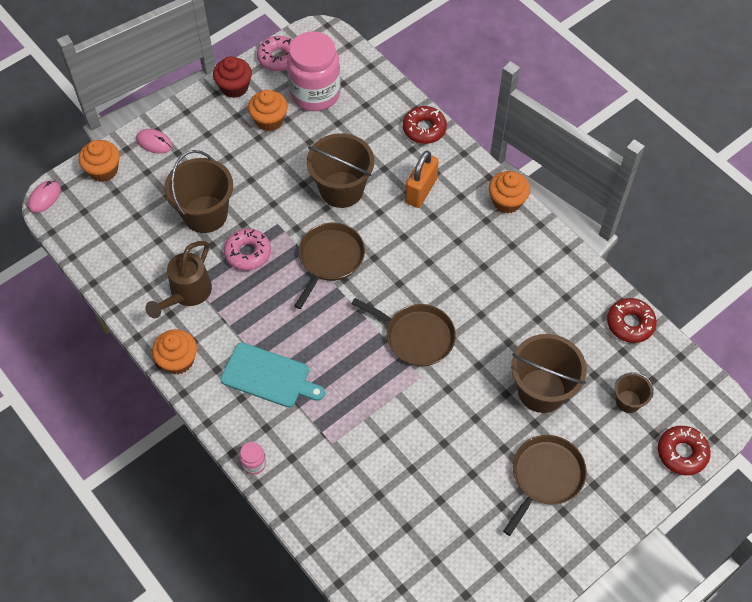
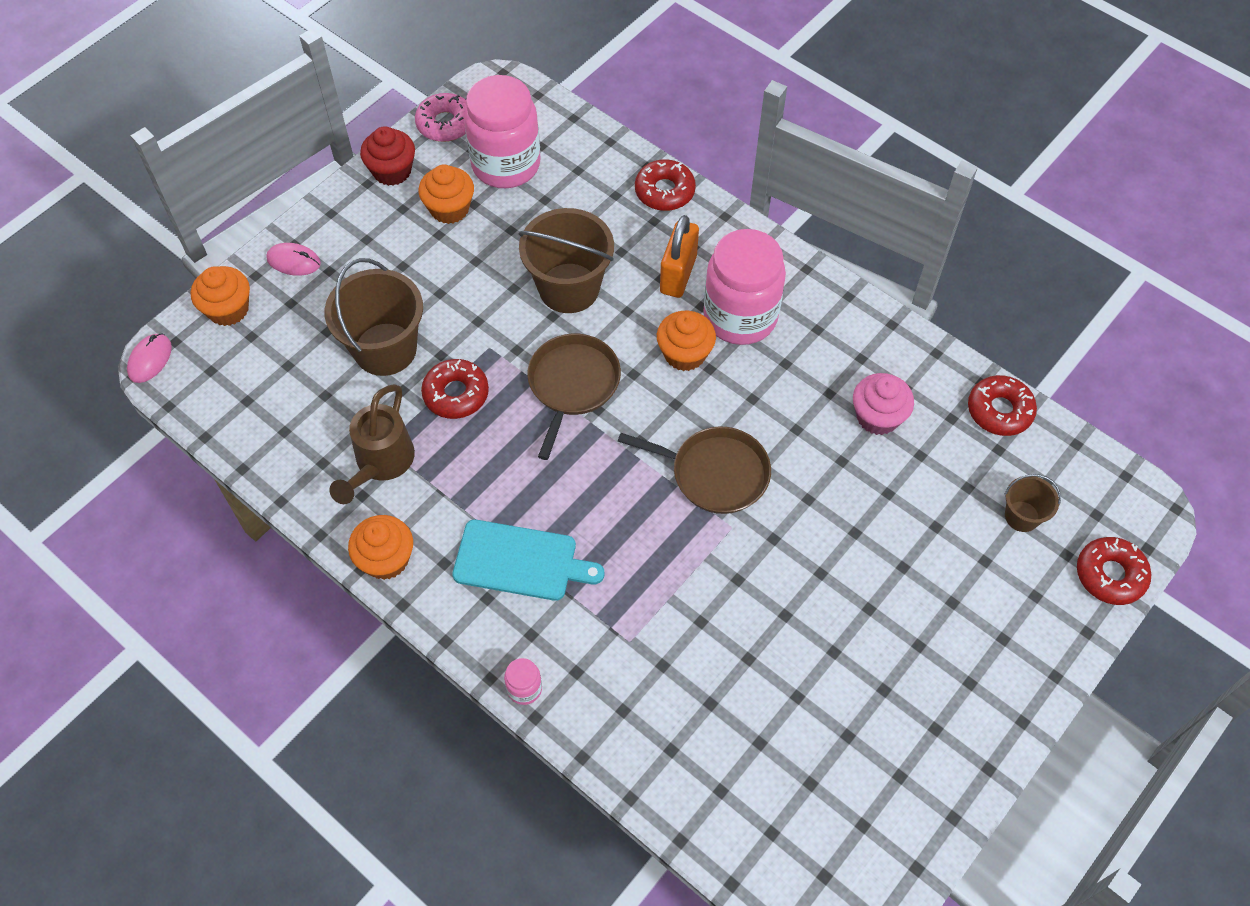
camera: 10 degrees left, 0 degrees up
pink donut [224,228,271,271] -> red donut [421,359,489,419]
orange cupcake [489,171,530,213] -> orange cupcake moved to [657,311,716,371]
brown pan [503,435,587,536] -> none
brown bucket [511,334,587,413] -> none
none -> pink jar [704,229,786,345]
none -> pink cupcake [853,373,914,435]

